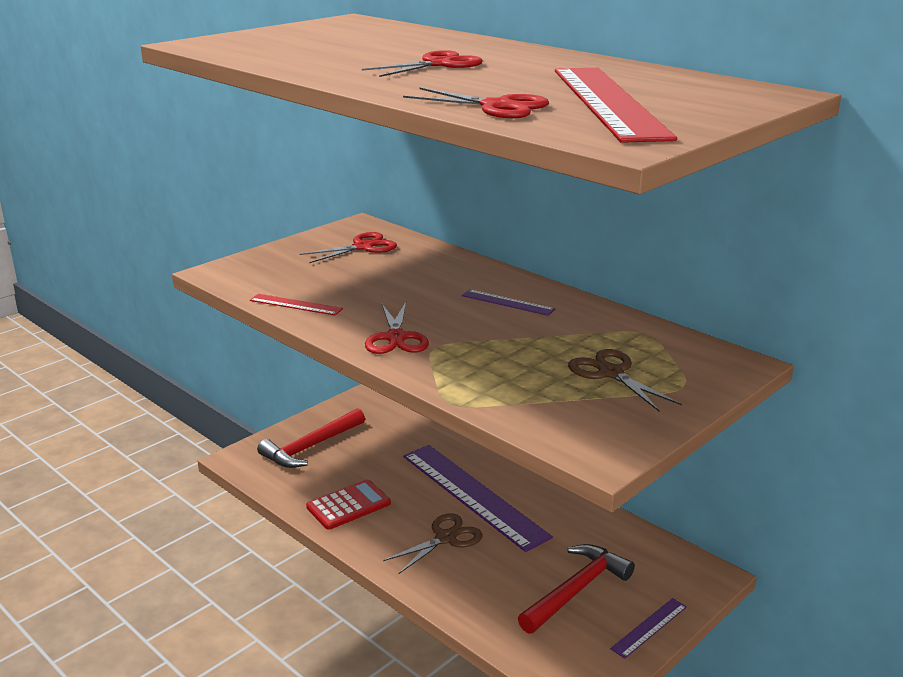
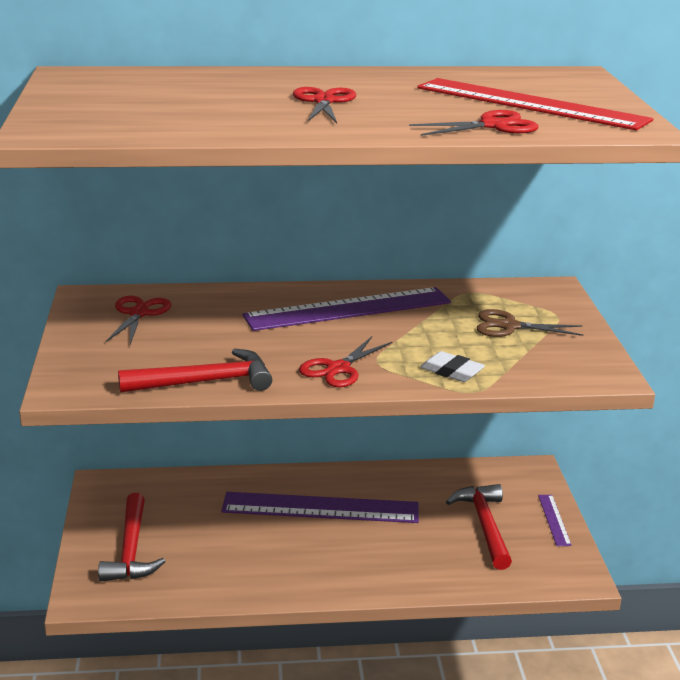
camera: 50 degrees left, 0 degrees up
red ruler [250,294,343,316] -> red hammer [118,349,272,393]
red calculator [306,479,391,530] -> none
red scissors [365,302,429,354] -> red scissors turned 90 degrees clockwise [299,336,393,387]
brown scissors [383,513,483,574] -> none
purple ruler [462,289,555,316] -> purple ruler [243,287,451,331], size x2.29
none -> white eraser [420,351,485,382]

